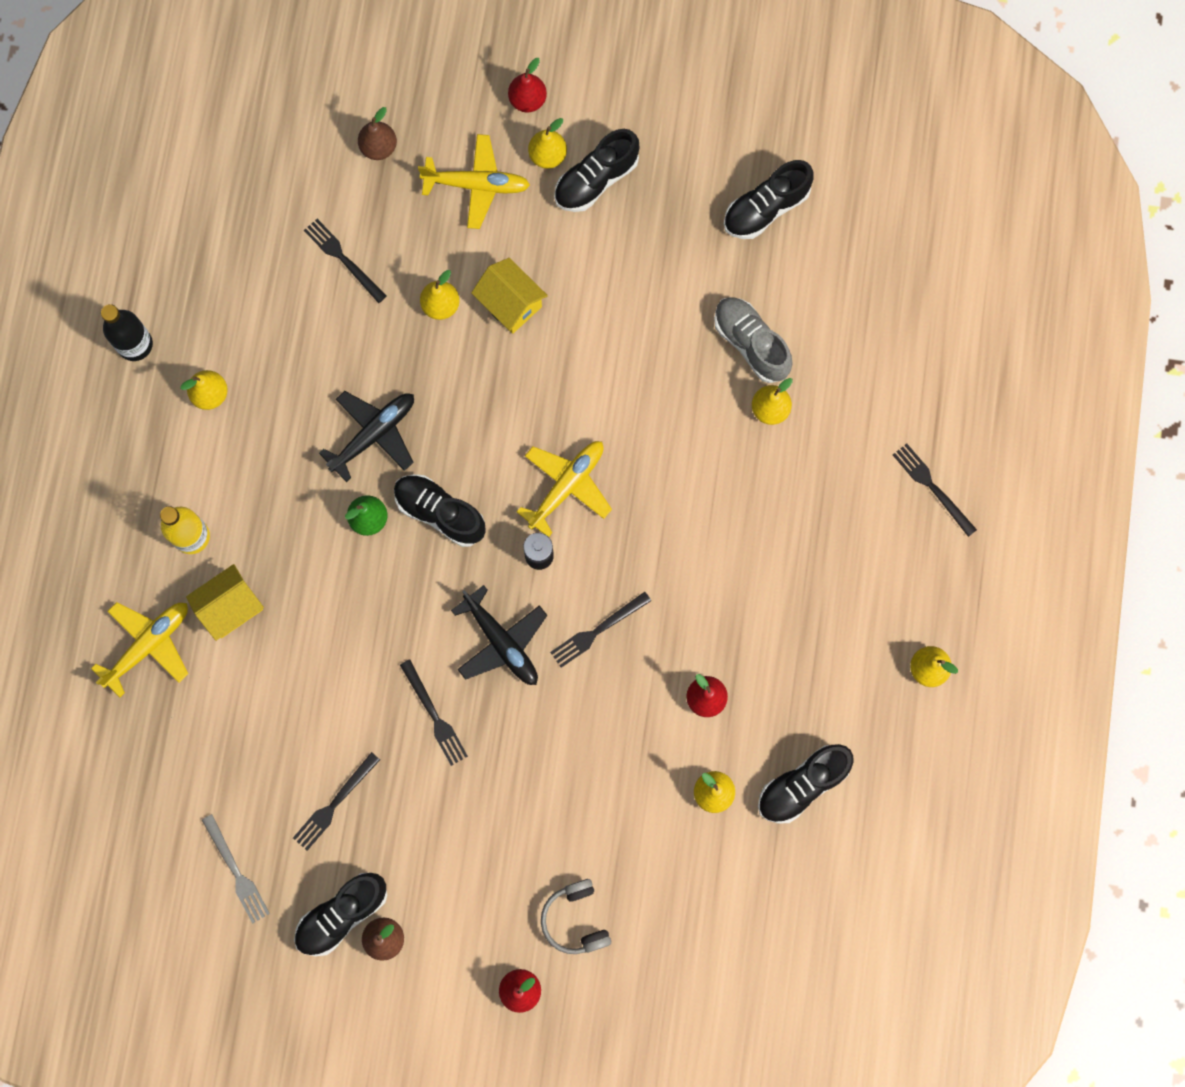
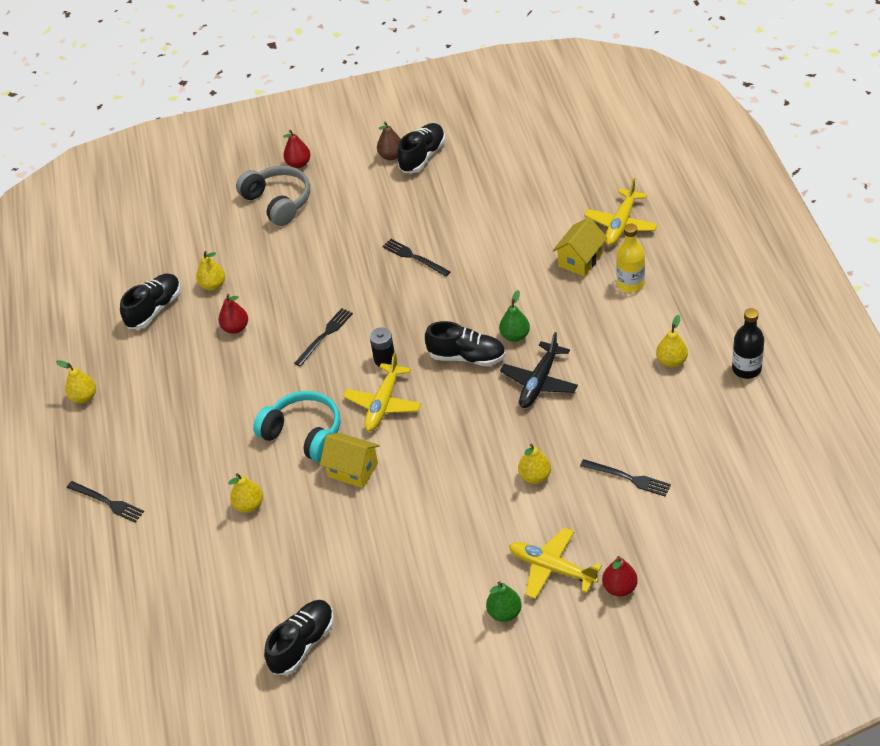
camera: 165 degrees right, 30 degrees down
grey fork [202,814,270,924] -> none
black fork [293,752,380,850] -> none
brown pear [358,107,397,160] -> none
yellow plane [418,134,530,229] -> yellow plane turned 45 degrees clockwise [509,528,602,599]
black plane [451,585,547,685] -> none
yellow house [471,258,548,334] -> yellow house moved to [320,433,380,488]
red pear [508,58,547,112] -> red pear moved to [602,556,638,597]
yellow pear [528,118,567,169] -> green pear [486,581,522,622]
grey headphones [541,879,611,954] -> grey headphones [236,166,310,226], size x1.51
black shoe [554,129,639,212] -> none
grey shoe [714,297,793,383] -> none
none -> turquoise headphones [253,391,340,462]

